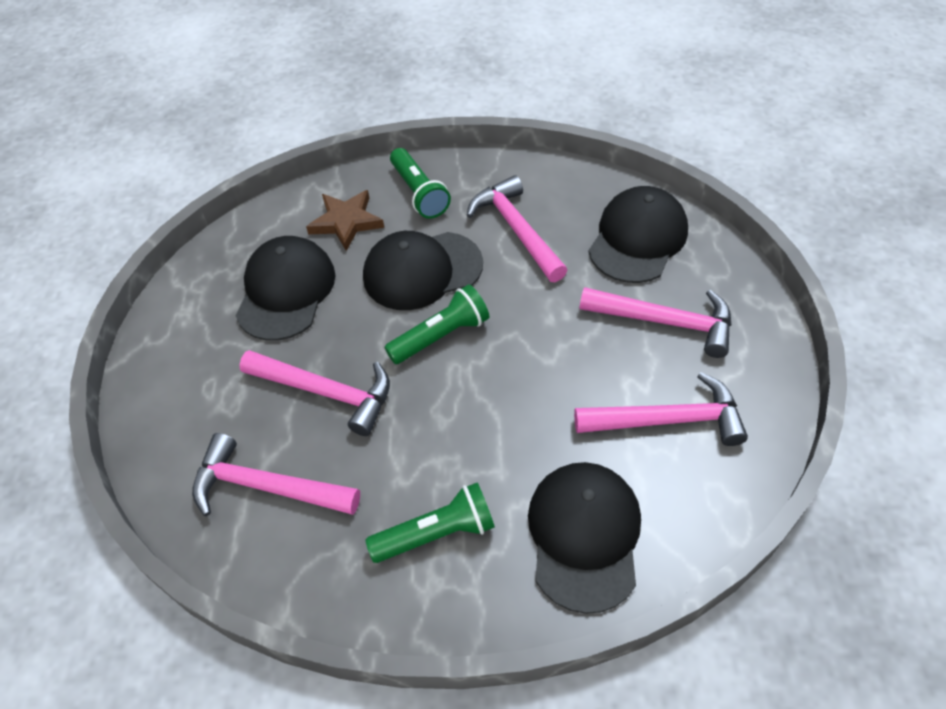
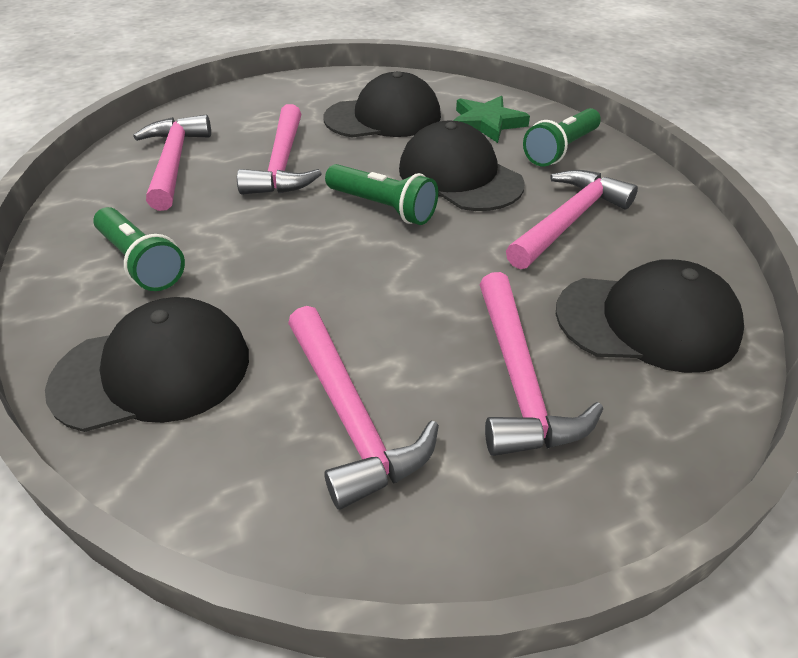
camera: 65 degrees right, 10 degrees down
brown star [306,190,384,251] -> green star [453,96,530,143]

